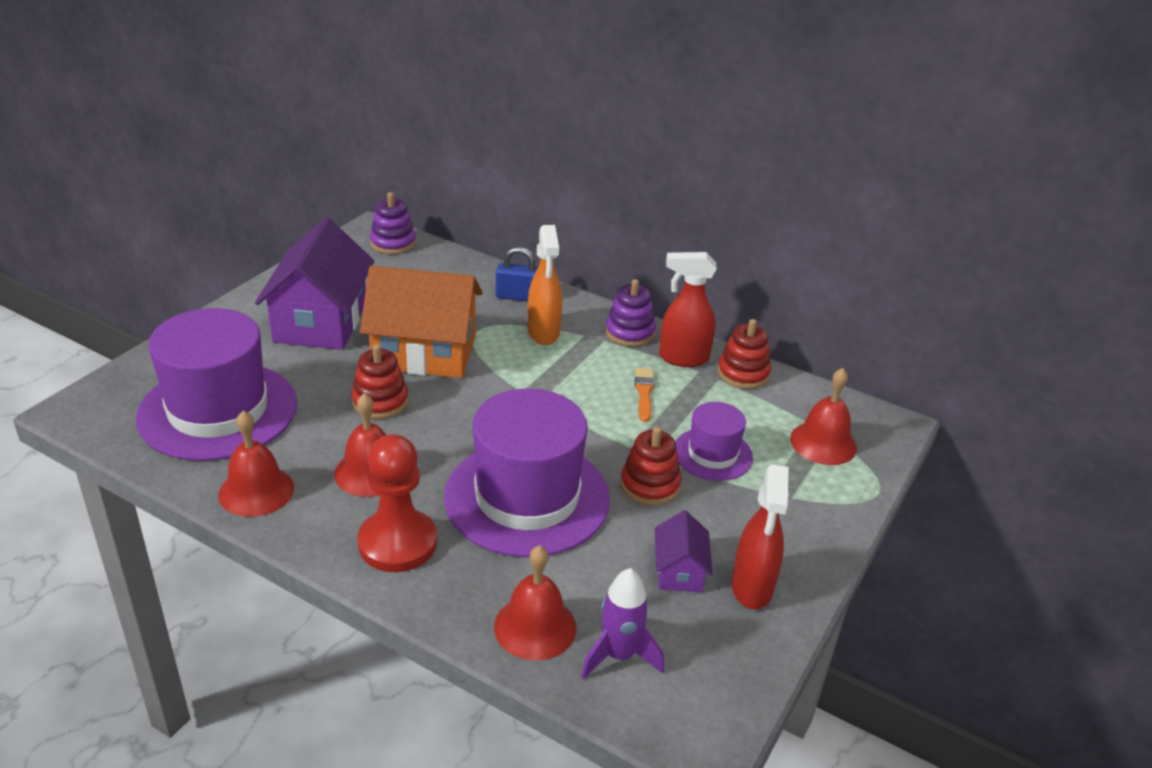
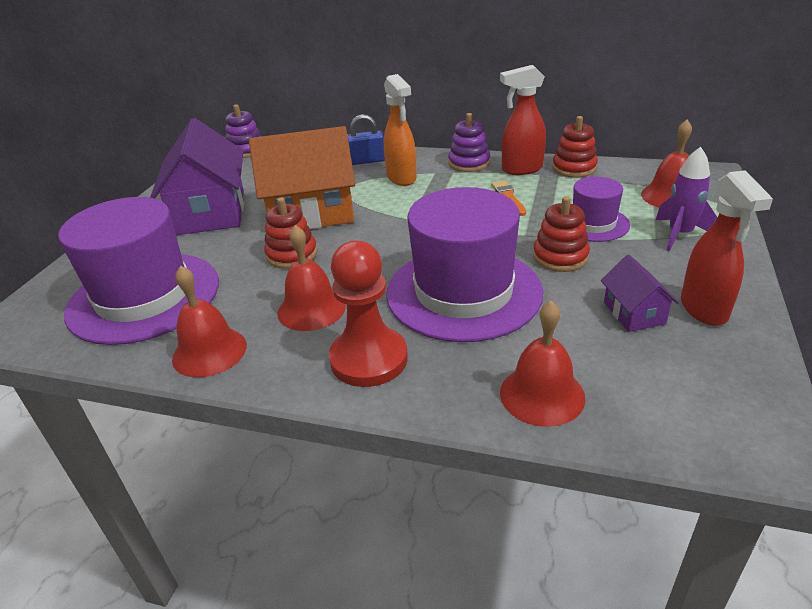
camera: 10 degrees left, 0 degrees up
purple rocket [581,568,664,679] -> purple rocket moved to [656,147,717,251]

